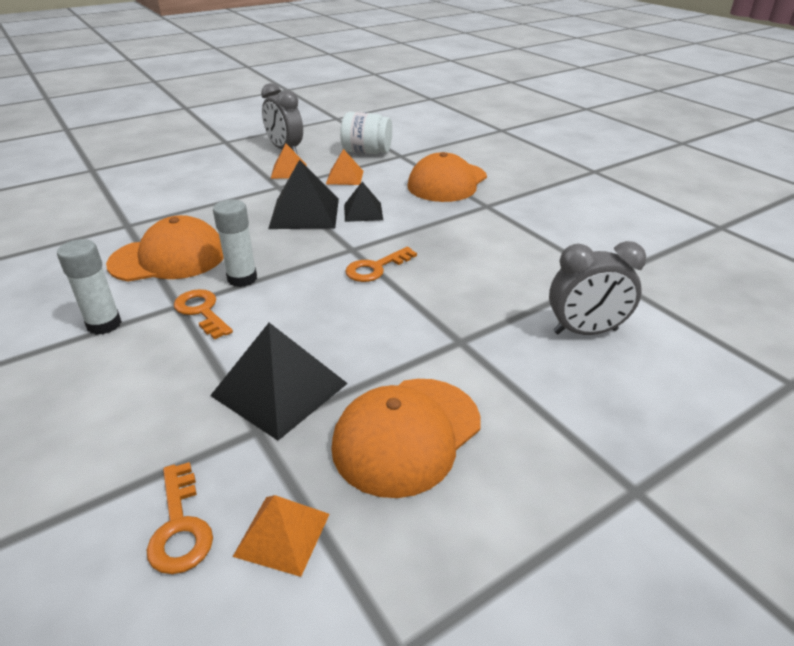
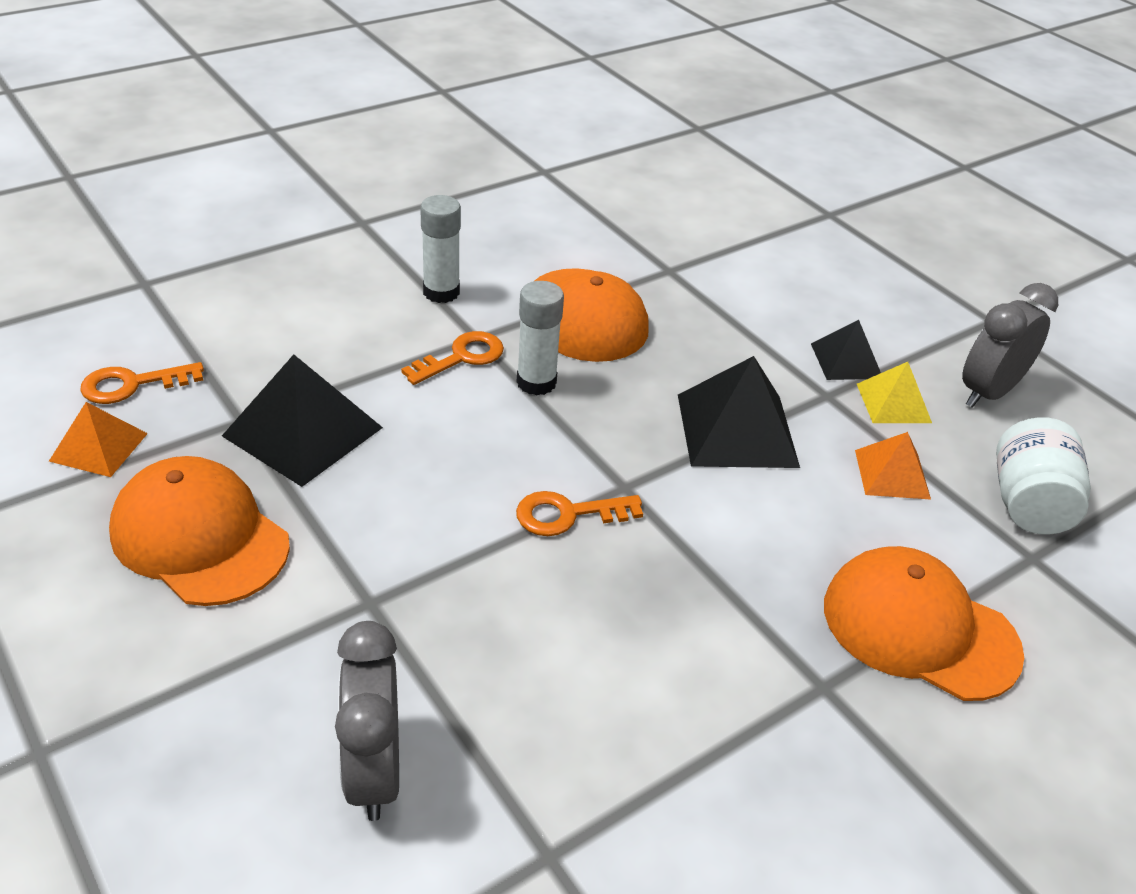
camera: 85 degrees right, 5 degrees up
orange pyramid [270,144,307,179] -> yellow pyramid [857,362,932,423]
black pyramid [344,182,383,222] -> black pyramid moved to [811,320,881,380]
orange key [345,247,417,282] -> orange key turned 60 degrees counterclockwise [516,491,643,536]

